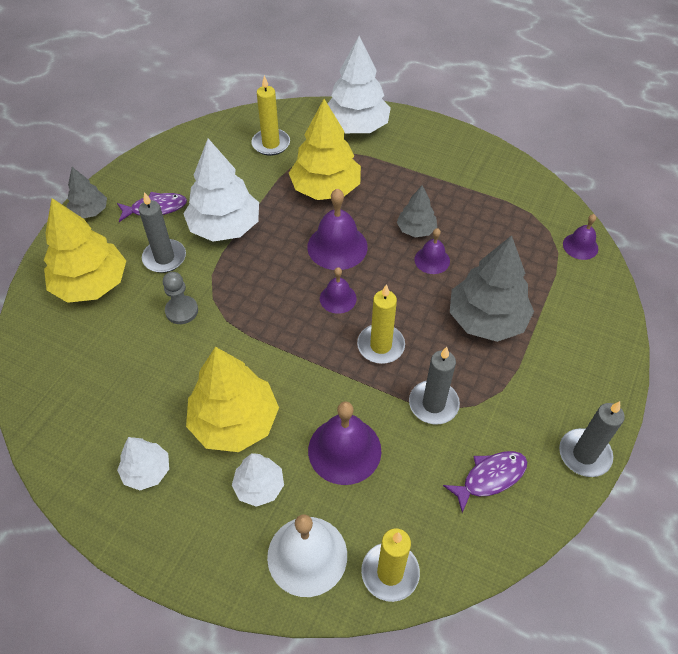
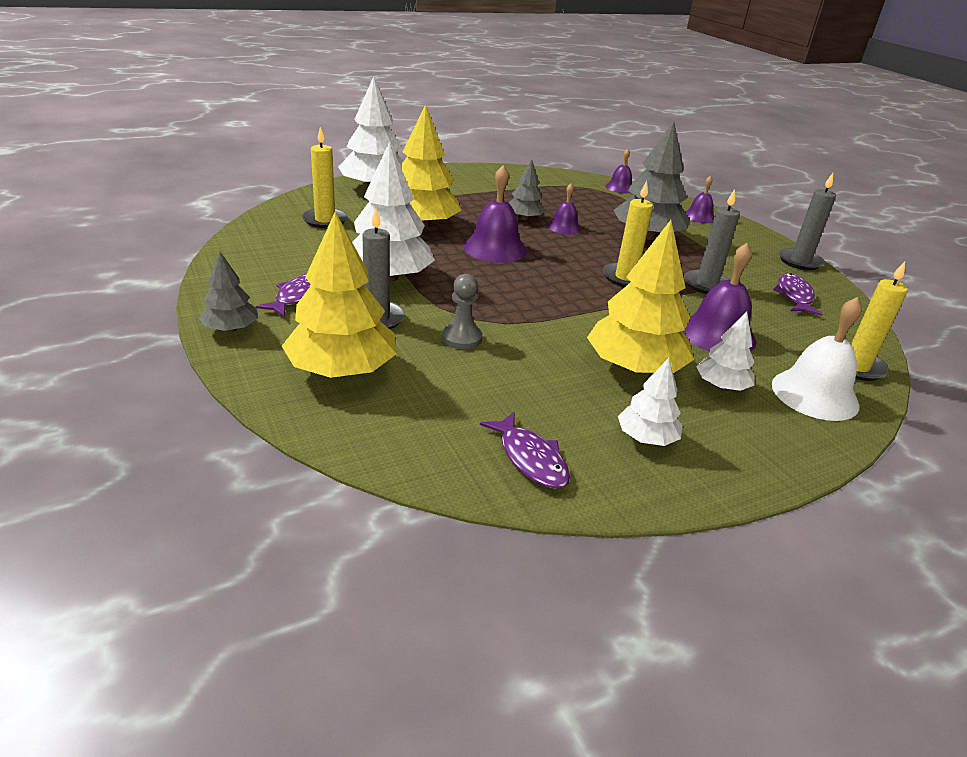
camera: 55 degrees left, 20 degrees down
purple bell [320,267,357,314] -> purple bell moved to [685,176,714,223]
none -> purple fish [480,412,570,489]

